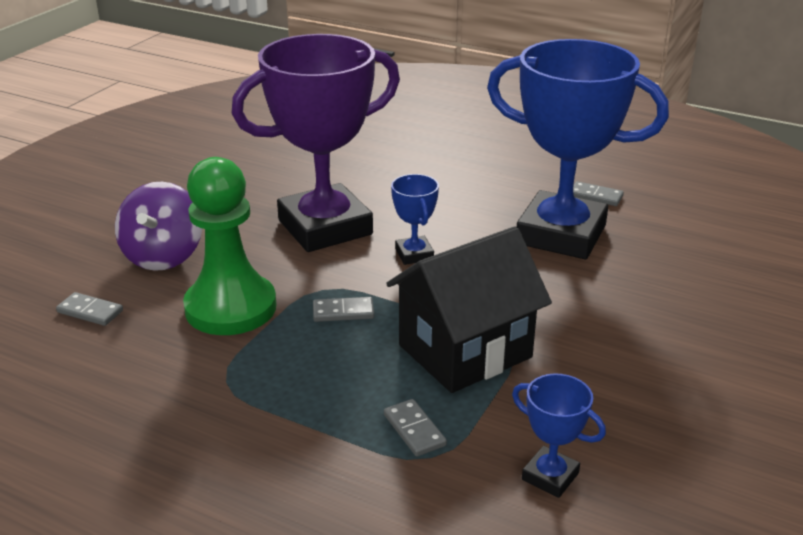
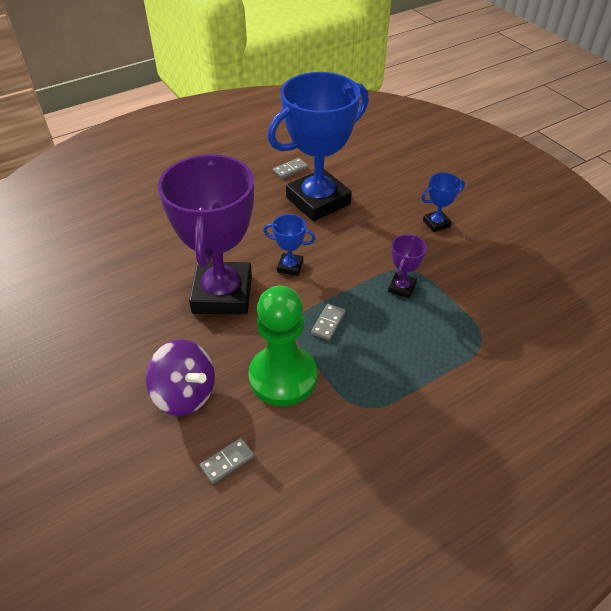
camera: 60 degrees left, 15 degrees up
grey domino [384,399,447,456] -> none
black house [386,226,552,393] -> purple trophy [388,235,427,298]
blue trophy [512,374,606,498] -> blue trophy moved to [422,173,465,232]

